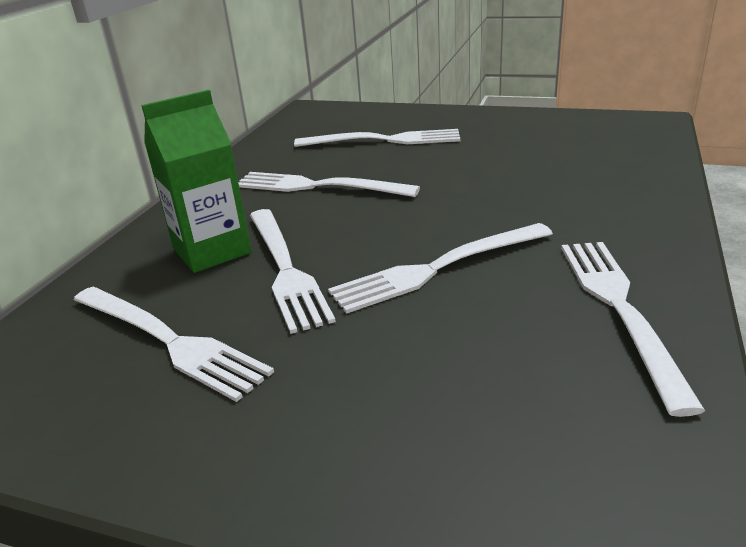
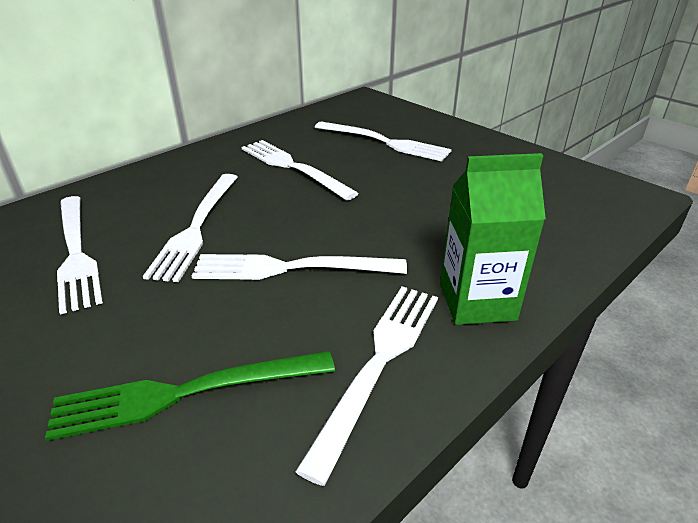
camera: 25 degrees right, 5 degrees up
green carton [141,90,252,273] -> green carton moved to [440,153,546,325]
none -> green fork [45,351,335,441]

